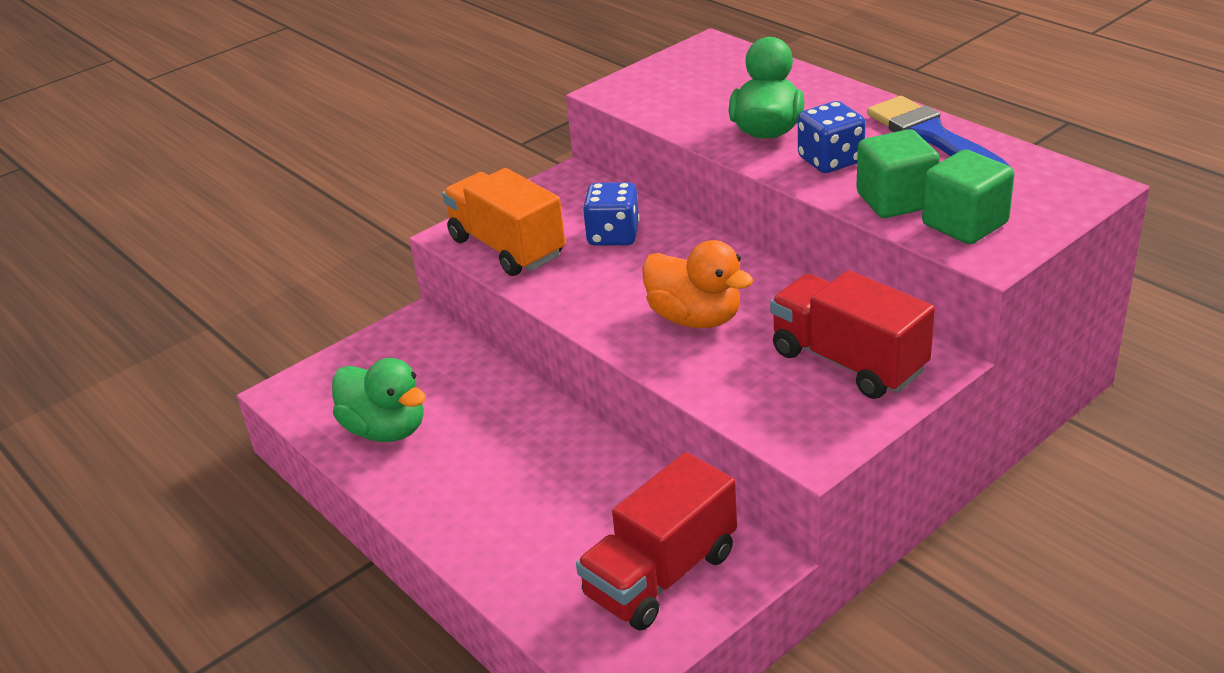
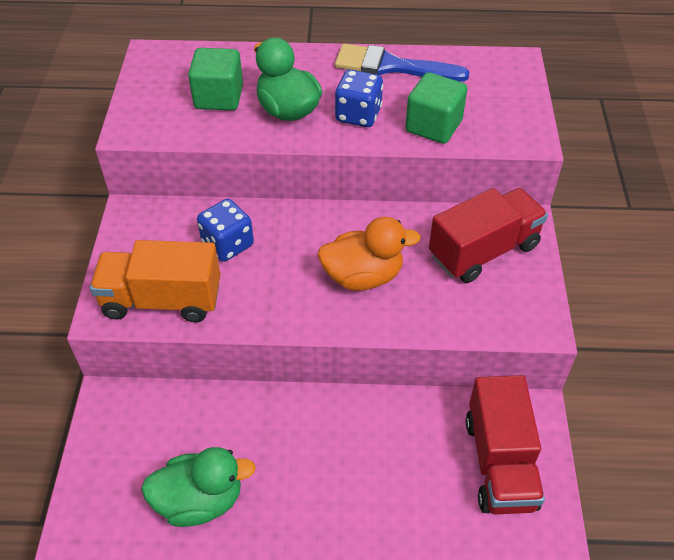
camera: 50 degrees left, 15 degrees up
red truck [770,270,935,399] -> red truck turned 150 degrees clockwise [429,188,548,283]
green cube [922,150,1014,244] -> green cube moved to [188,48,243,111]

